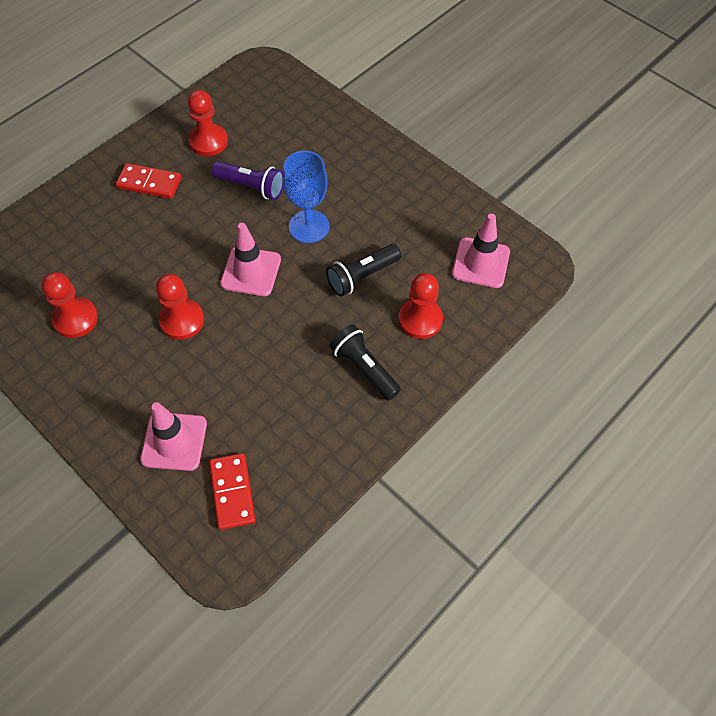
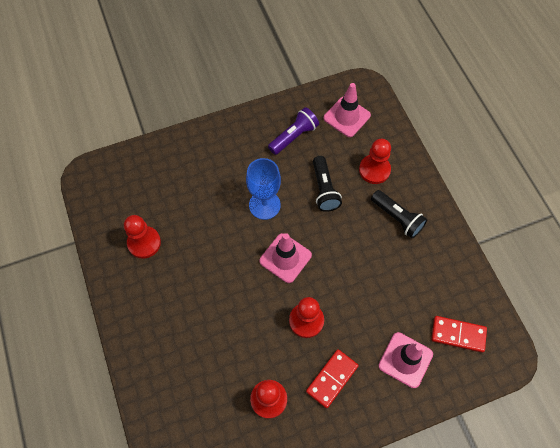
camera: 65 degrees left, 5 degrees up
red domino [116,163,181,199] -> red domino moved to [306,349,359,408]
purple flashlight [212,161,284,200] -> purple flashlight moved to [268,107,319,155]
black flashlight [329,324,401,401] -> black flashlight turned 120 degrees counterclockwise [371,190,427,239]

